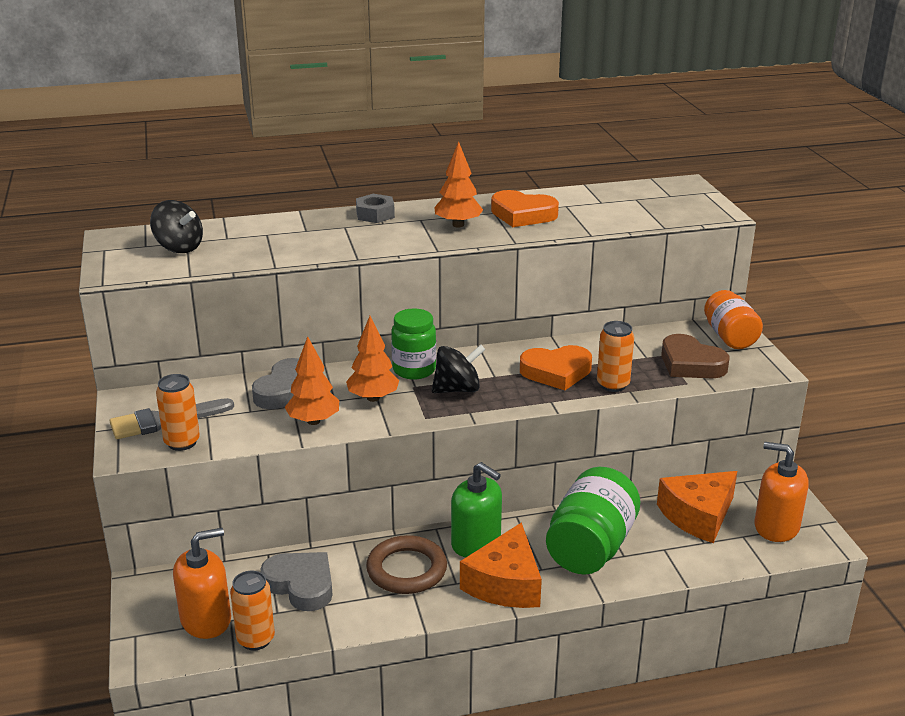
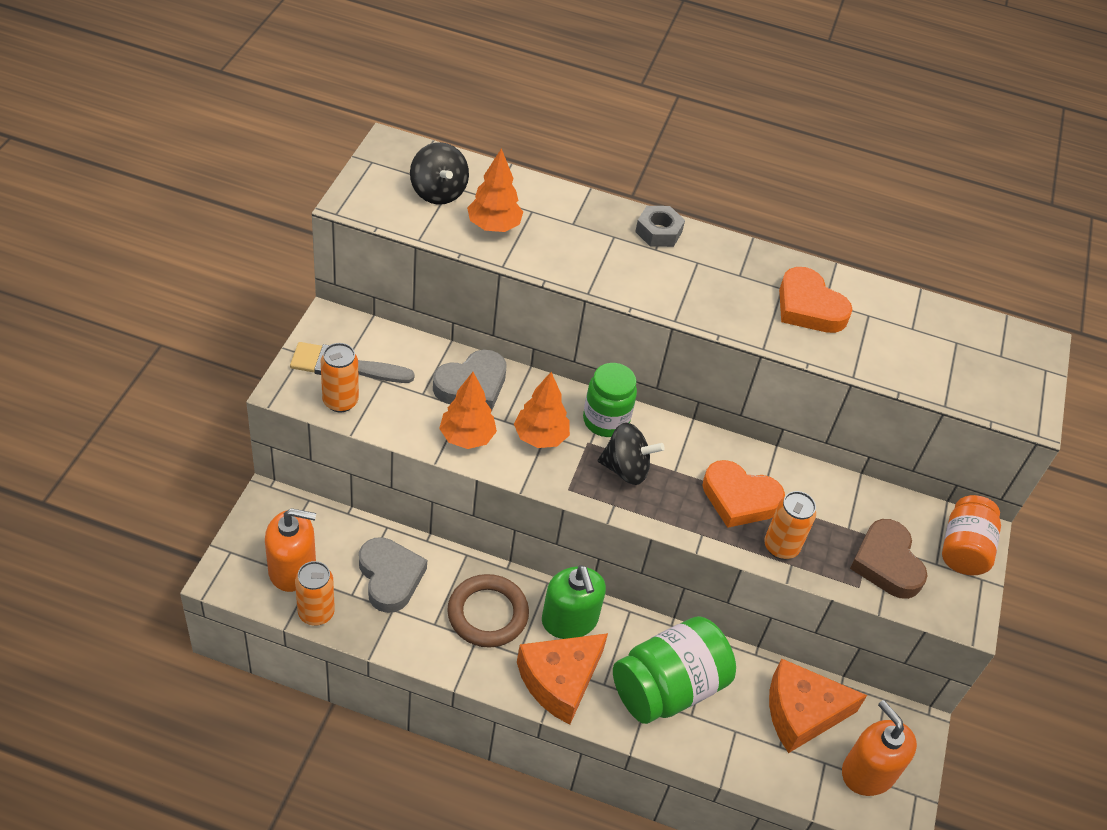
camera: 25 degrees right, 20 degrees up
orange tree [434,141,483,227] -> orange tree moved to [467,148,523,232]

